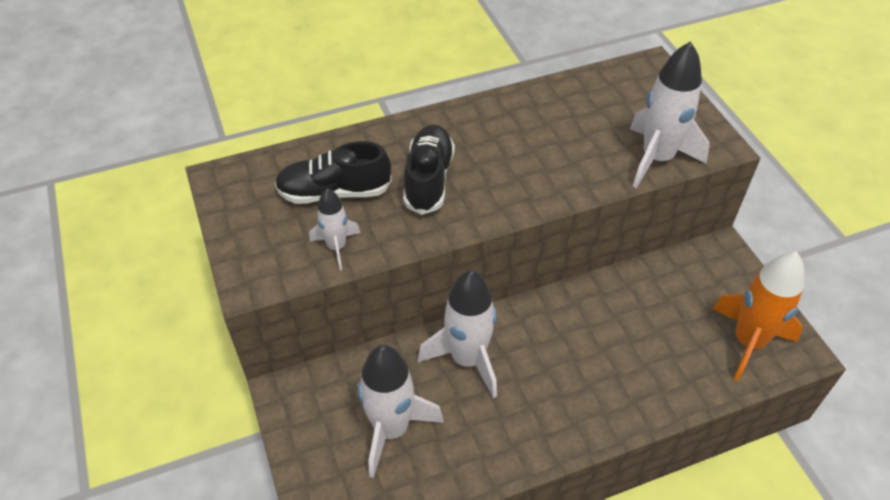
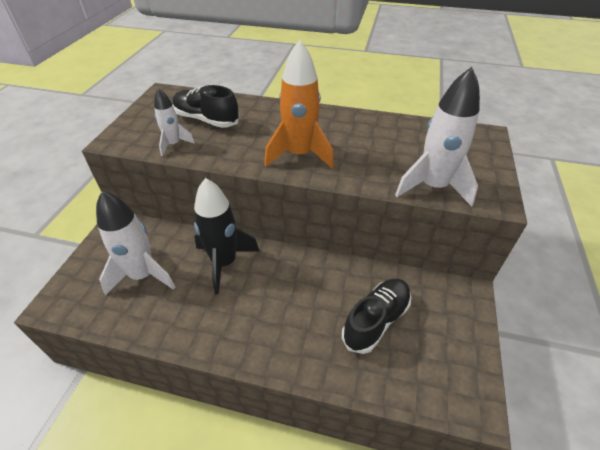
camera: 35 degrees right, 5 degrees down
black shoe [403,125,455,215] -> black shoe moved to [342,279,411,354]
white rocket [418,270,497,398] -> black rocket [194,178,260,294]
orange rocket [712,252,805,381] -> orange rocket moved to [264,40,334,168]

